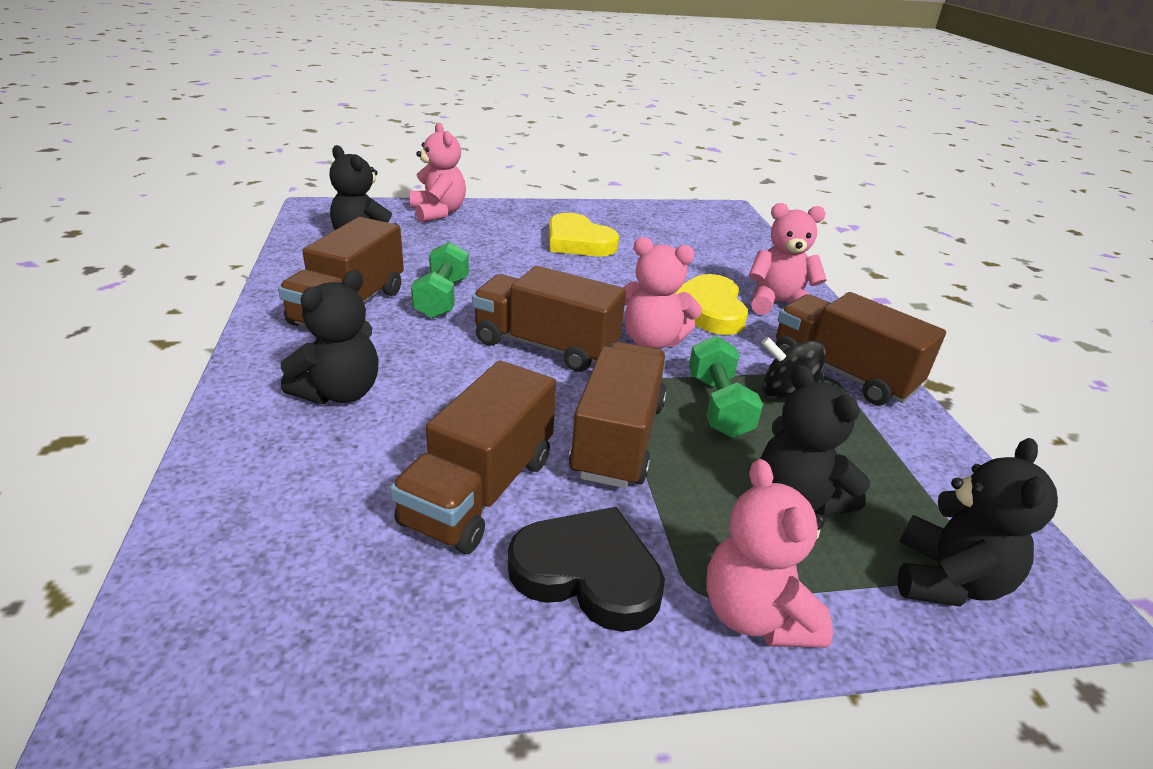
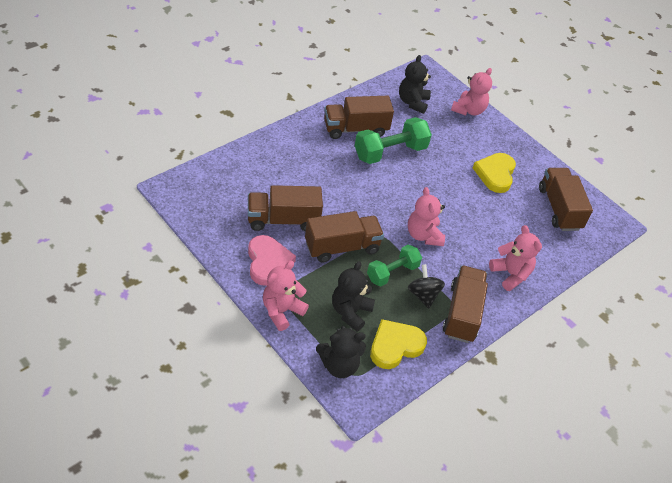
camera: 55 degrees right, 15 degrees up
black teddy bear [281,270,379,404] -> none
green dumbbell [411,242,469,319] -> green dumbbell [355,117,432,164], size x1.53
brown truck [472,266,626,372] -> brown truck moved to [539,168,593,231]
black heart [508,507,665,632] -> pink heart [248,235,296,286]
yellow heart [675,274,748,335] -> yellow heart moved to [370,319,427,369]

